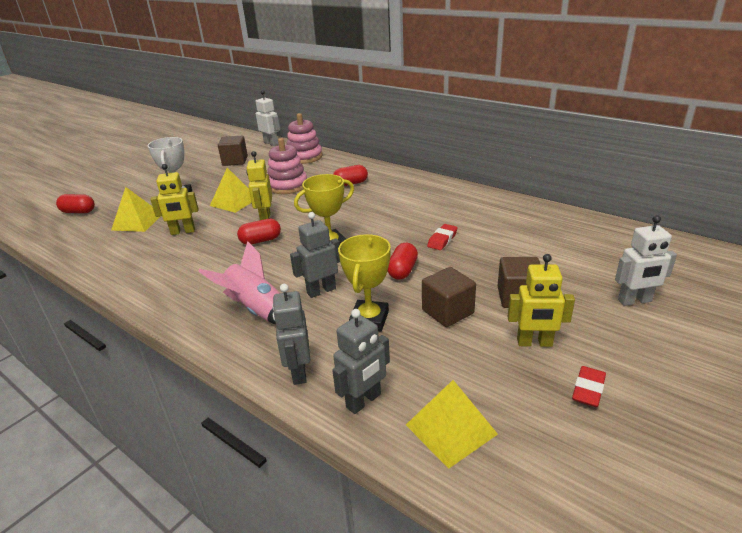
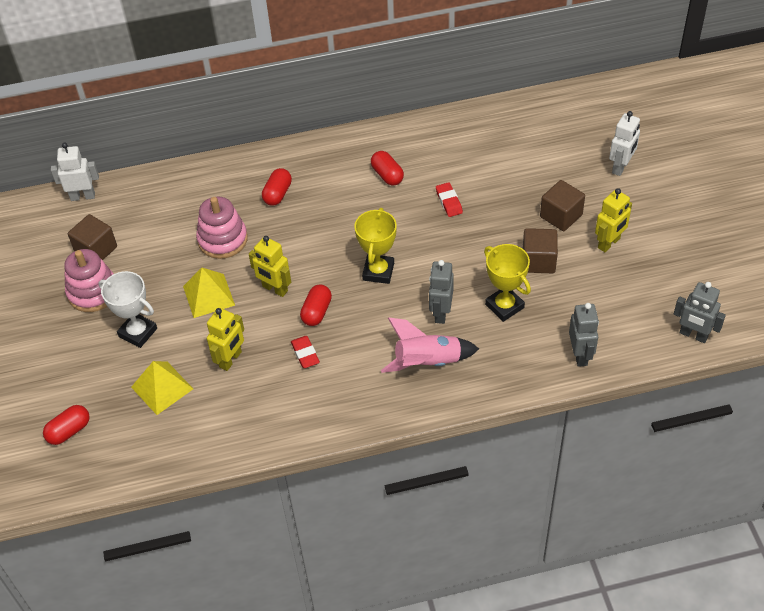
camera: 50 degrees left, 20 degrees up
grey robot [272,284,310,385] -> grey robot moved to [674,282,726,343]
pink stacking toy [287,113,323,164] -> pink stacking toy moved to [64,249,114,312]
red capsule [388,243,418,280] -> red capsule moved to [371,151,404,186]
yellow pyramid [406,380,498,469] -> none
red eraser [572,366,606,407] -> red eraser moved to [291,336,320,368]

